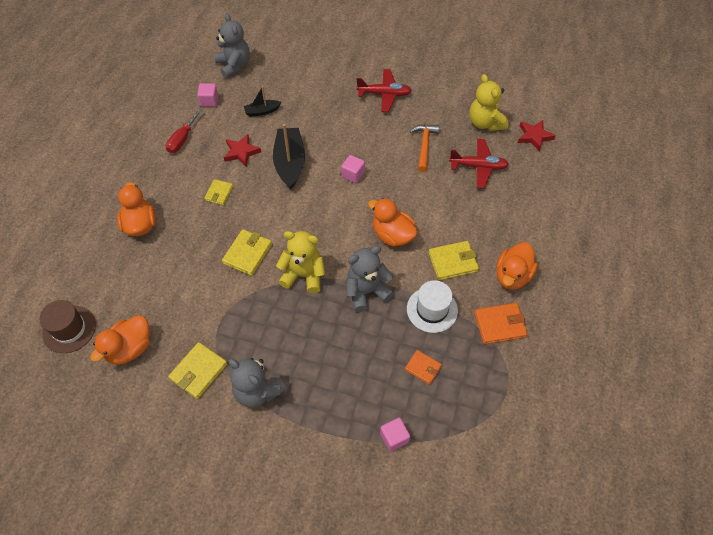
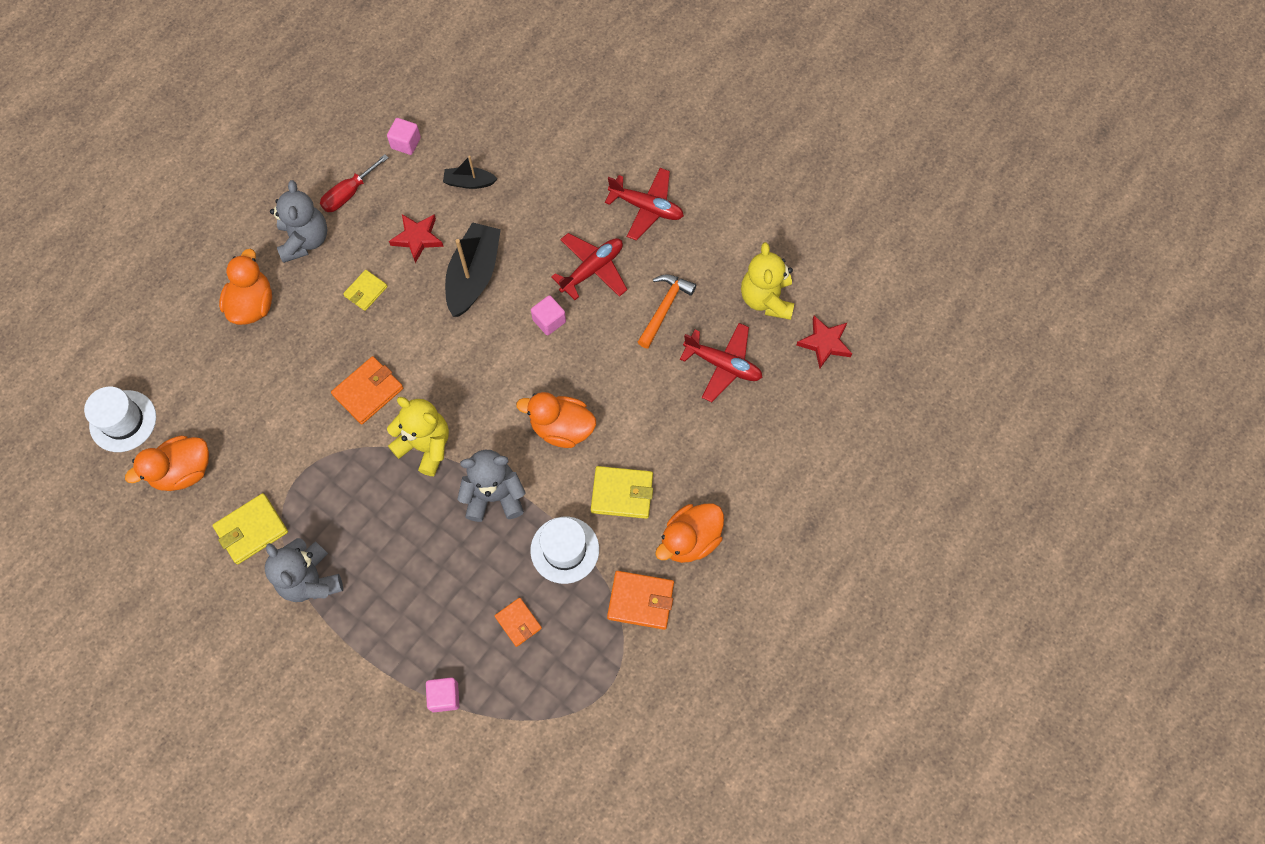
camera: 20 degrees right, 10 degrees up
brown hat [40,300,96,353] -> white hat [84,387,156,452]
grey teddy bear [214,13,250,79] -> grey teddy bear moved to [270,180,327,263]
yellow wallet [222,229,272,276] -> orange wallet [331,356,403,424]
orange duck [368,198,418,247] -> orange duck turned 45 degrees counterclockwise [516,392,596,448]
none -> red plane [551,233,627,300]

